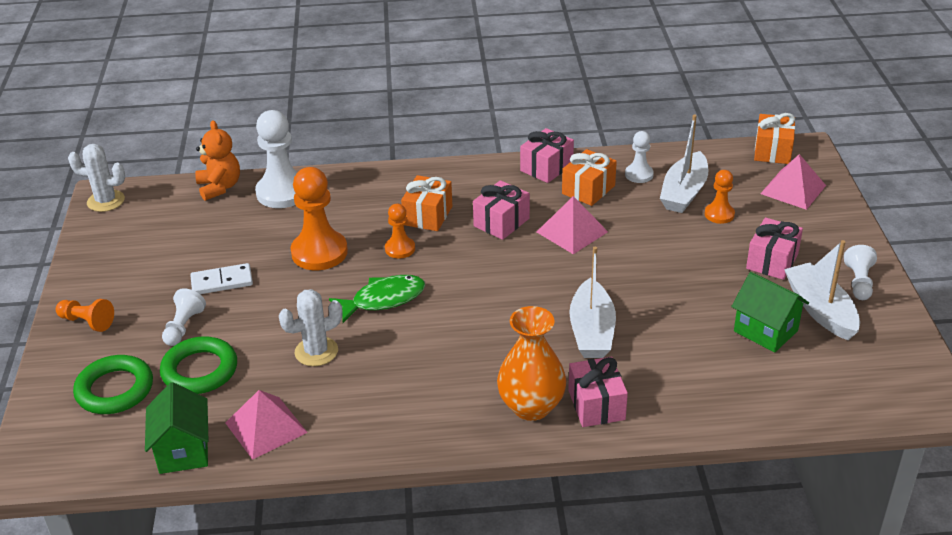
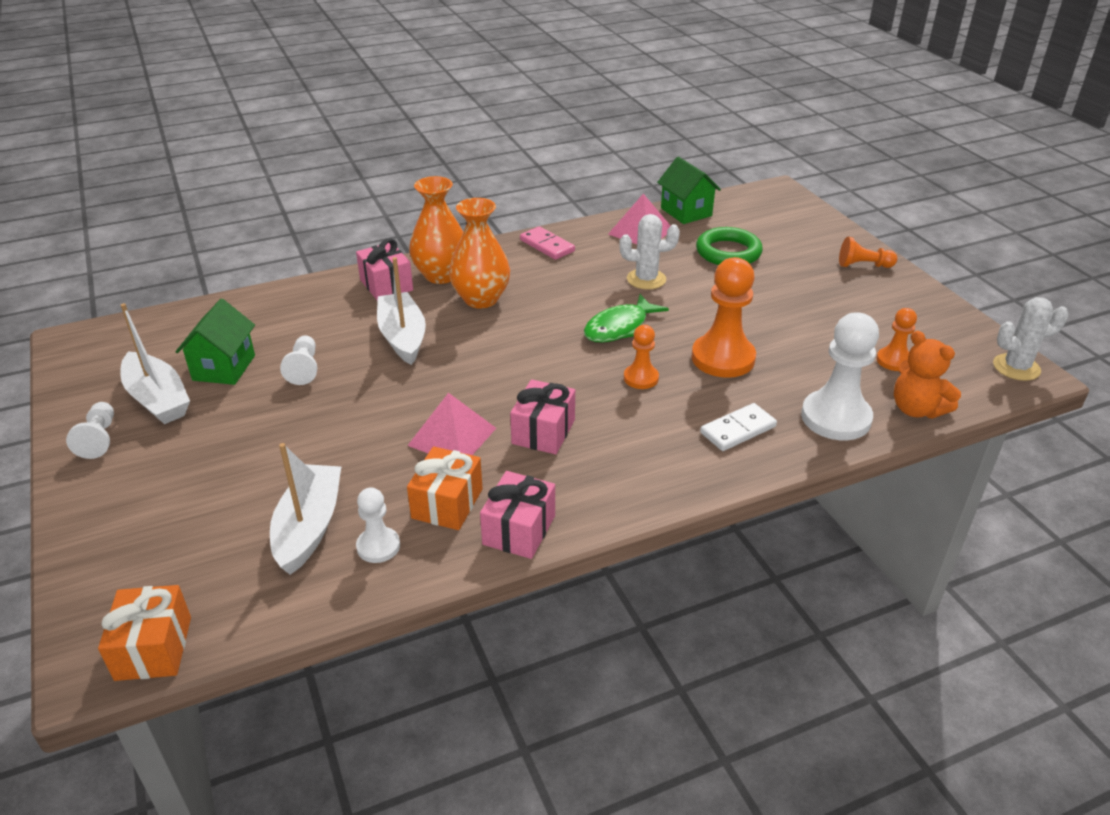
camera: 160 degrees right, 0 degrees up
green ring [73,355,153,414] -> none
white pawn [162,288,206,346] -> white pawn moved to [280,335,318,385]
white domino [190,263,253,294] -> white domino moved to [700,403,777,451]
white cactus [279,289,342,366] -> white cactus turned 45 degrees clockwise [619,214,680,290]
orange gift [401,175,452,231] -> none
orange pawn [705,170,735,224] -> orange pawn moved to [876,308,917,371]
green house [731,272,809,353] -> green house turned 75 degrees clockwise [176,299,255,385]
pink gift [746,218,803,280] -> none
pink pyramid [760,154,826,210] -> none
none -> orange vase [449,198,510,308]
none -> pink domino [520,226,575,260]

